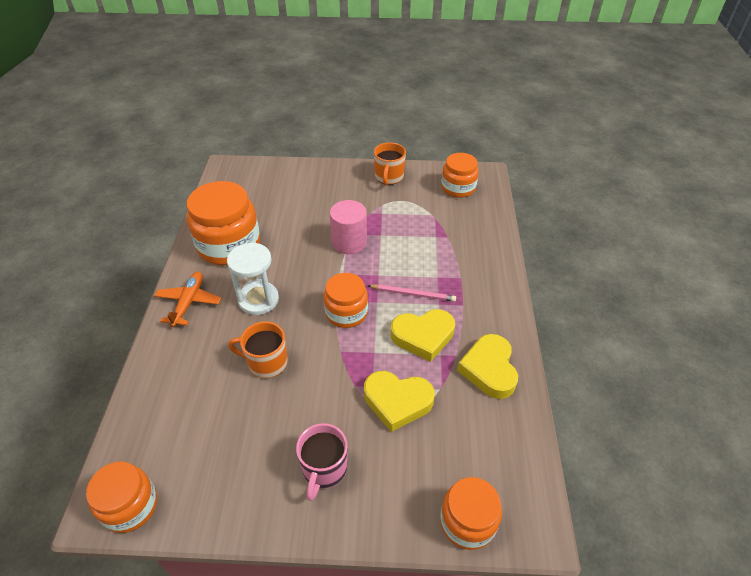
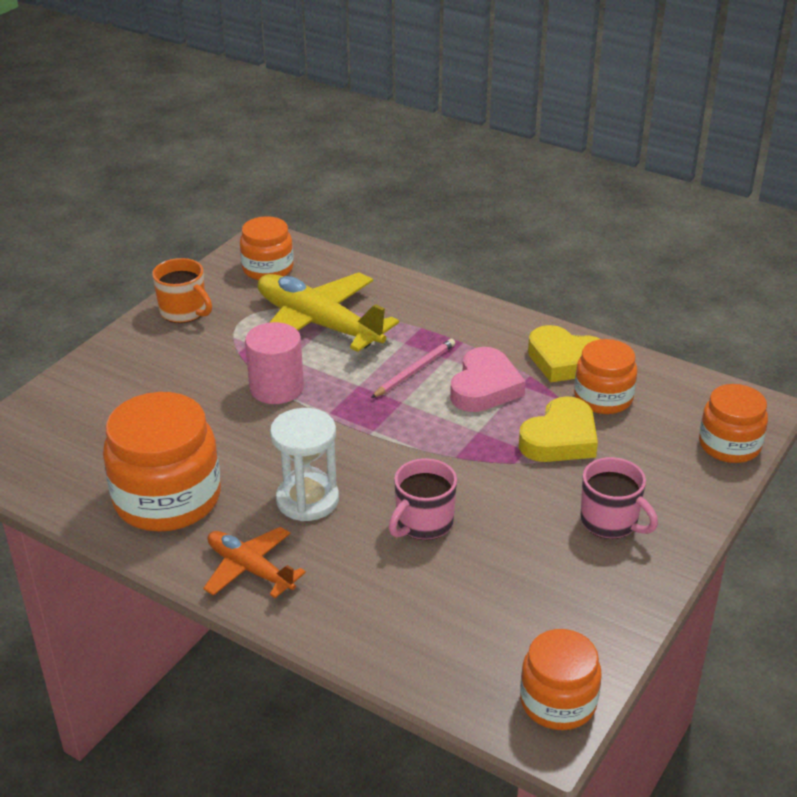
camera: 60 degrees left, 10 degrees down
orange mug [228,321,288,378] -> pink mug [388,458,457,540]
orange jar [324,273,368,328] -> orange jar moved to [574,339,637,414]
yellow heart [391,309,455,362] -> pink heart [450,347,526,412]
none -> yellow plane [258,272,399,352]

